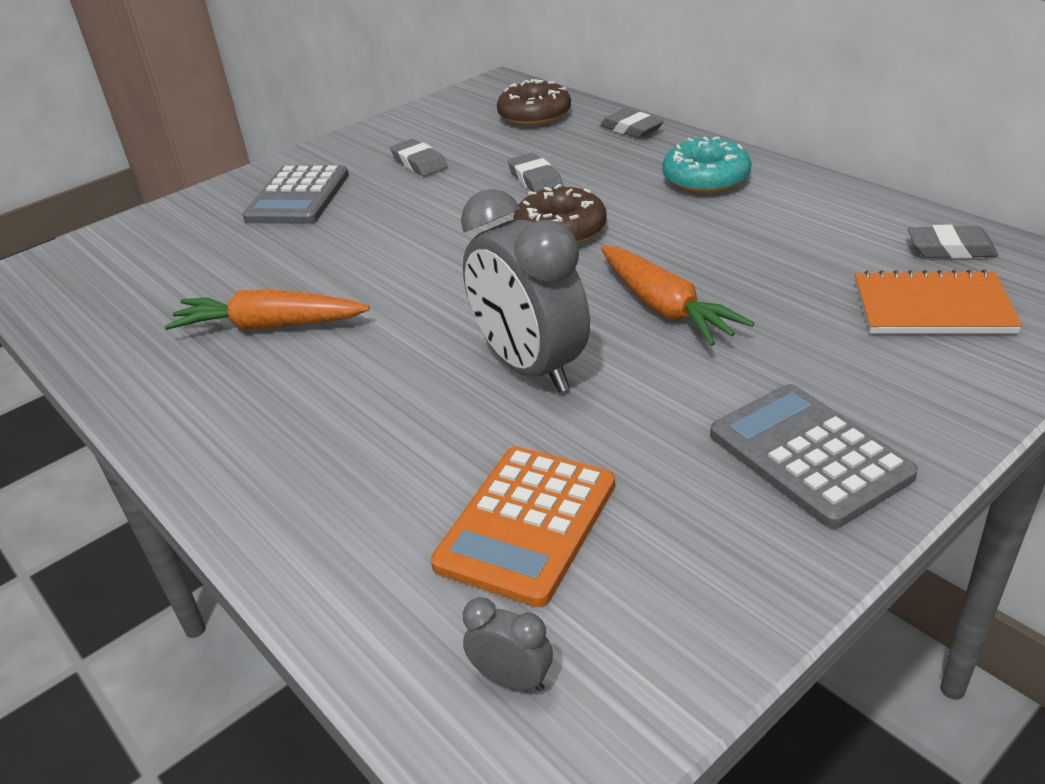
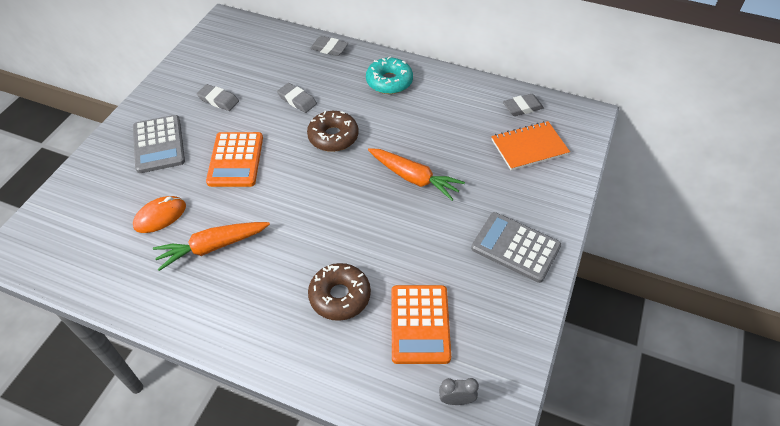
camera: 30 degrees left, 15 degrees up
grey clock [461,189,590,393] -> none
brown donut [497,79,571,126] -> brown donut moved to [308,263,371,321]
none -> orange mouse [133,196,186,233]
none -> orange calculator [206,132,263,187]

